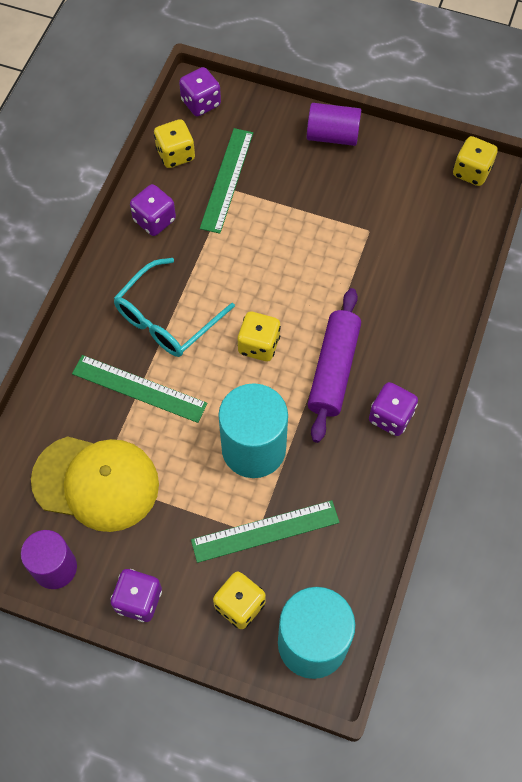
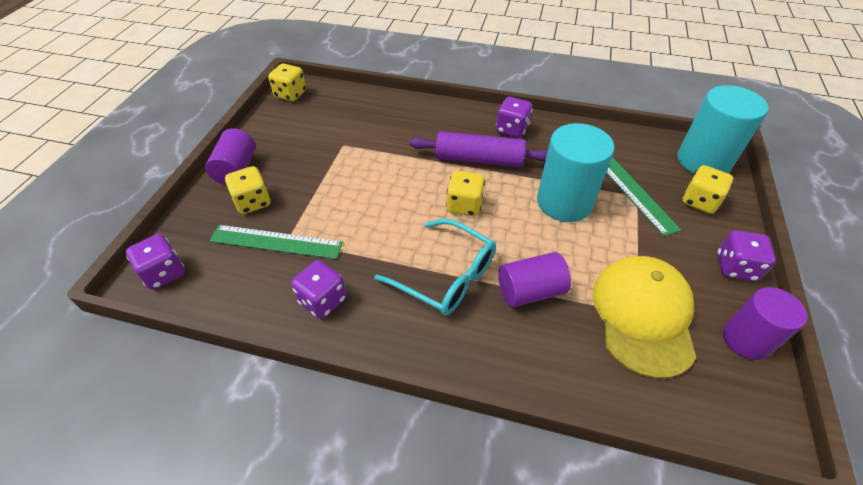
camera: 95 degrees left, 15 degrees down
green ruler [72,355,207,423] -> purple cylinder [498,252,571,307]
yellow dice [154,119,195,168] -> yellow dice moved to [225,166,271,214]

